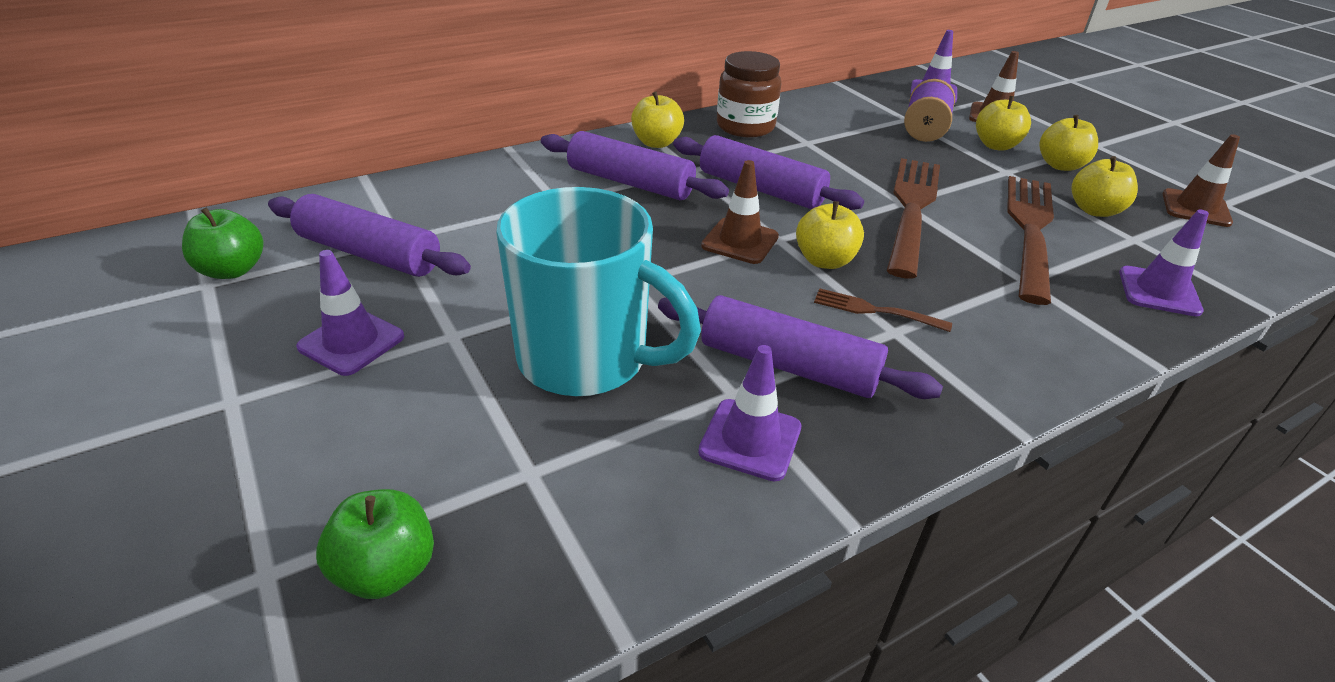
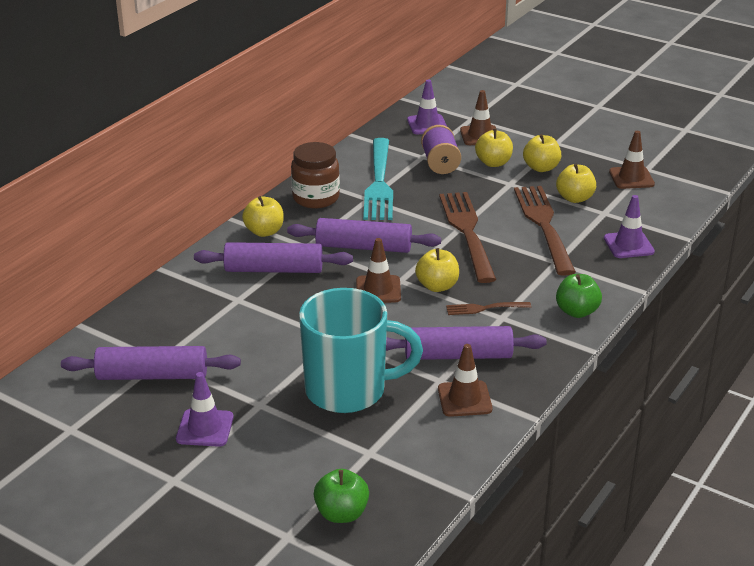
camera: 25 degrees left, 5 degrees down
green apple [182,207,264,279] -> green apple moved to [556,274,602,318]
purple traffic cone [698,345,801,481] -> brown traffic cone [438,344,493,417]
none -> turquoise fork [363,138,393,220]

